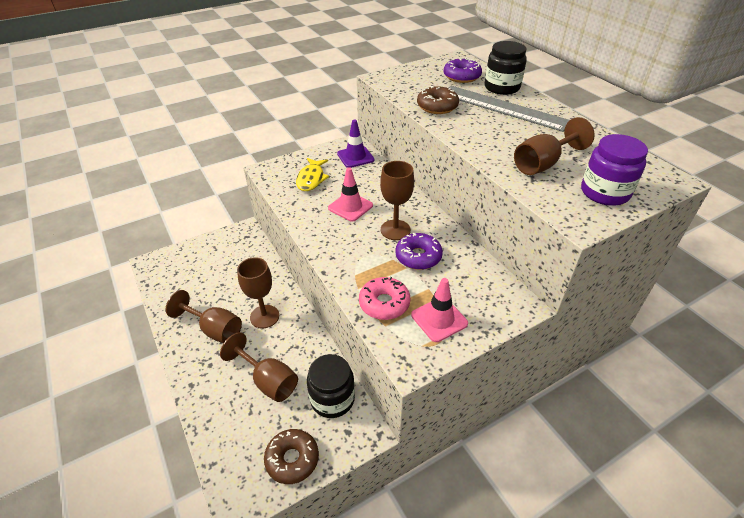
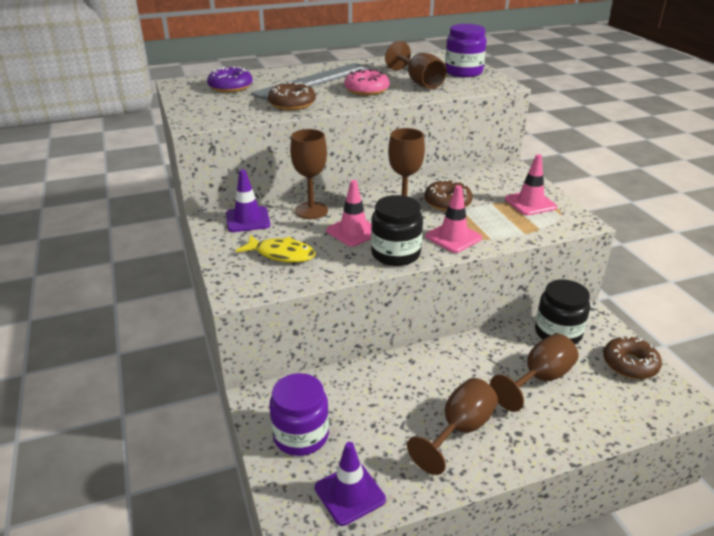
camera: 80 degrees left, 10 degrees down
brown goblet [237,257,279,328] -> brown goblet moved to [290,129,328,219]
pink donut [359,277,410,320] -> pink donut moved to [344,69,390,95]
purple donut [395,233,443,270] -> brown donut [424,179,473,211]
black jar [484,41,527,95] -> black jar moved to [371,195,423,266]
none -> purple jar [269,373,329,456]
none -> purple traffic cone [315,442,386,526]
none -> pink traffic cone [425,185,482,253]

